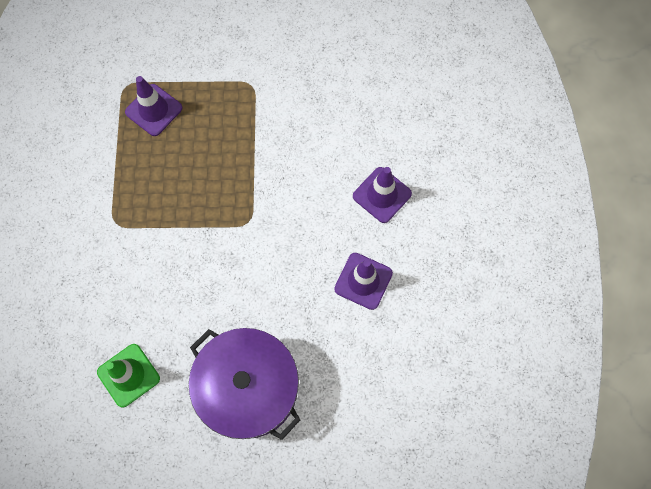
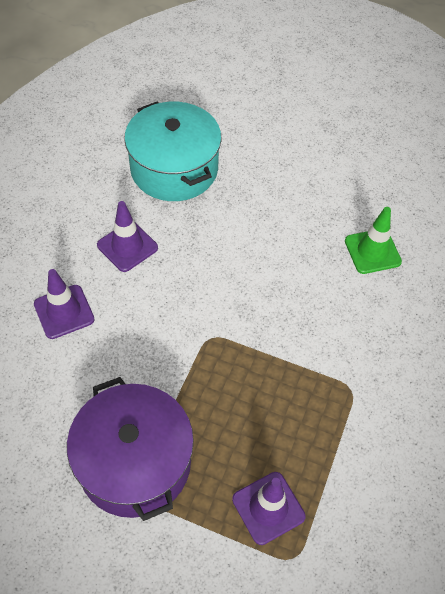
camera: 160 degrees left, 15 degrees down
purple pot [189,328,300,440] -> purple pot moved to [67,377,194,521]
none -> turquoise pot [124,101,222,201]

